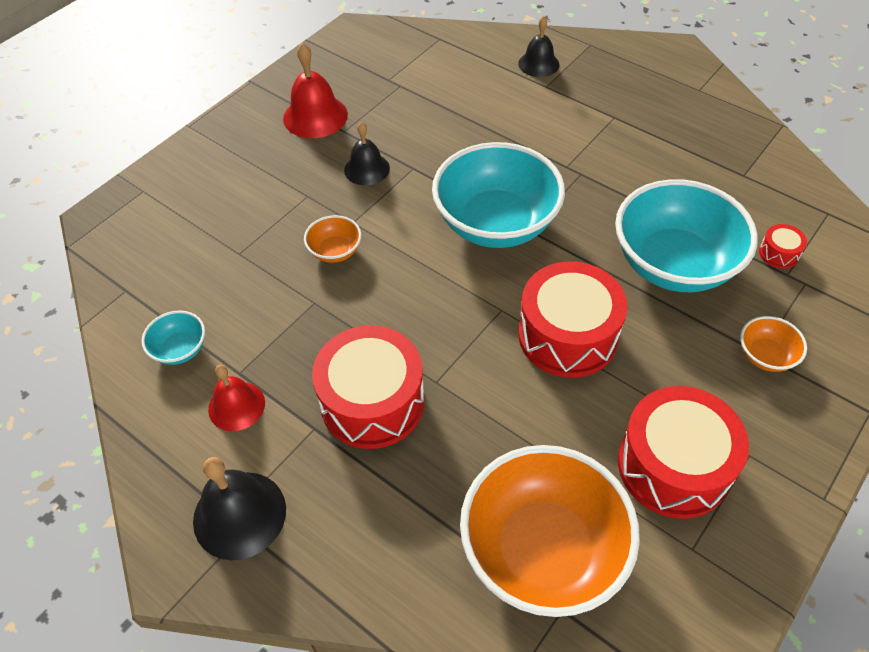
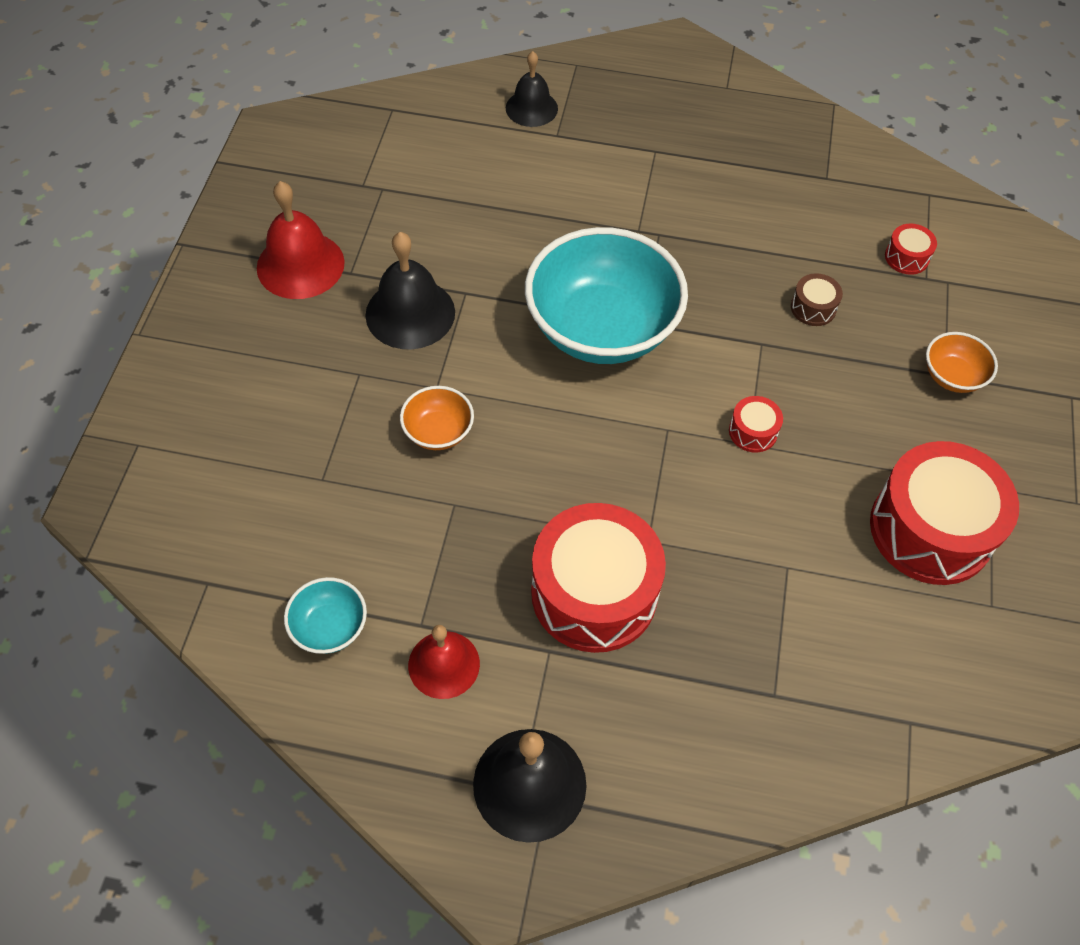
camera: 30 degrees left, 5 degrees up
black bell [344,122,390,185] -> black bell [365,232,455,349], size x1.50
orange bowl [460,445,640,617] -> none
red drum [518,261,628,378] -> red drum [729,396,783,452], size x0.42
turquoise bowl [615,179,758,292] -> brown drum [791,273,843,326]

